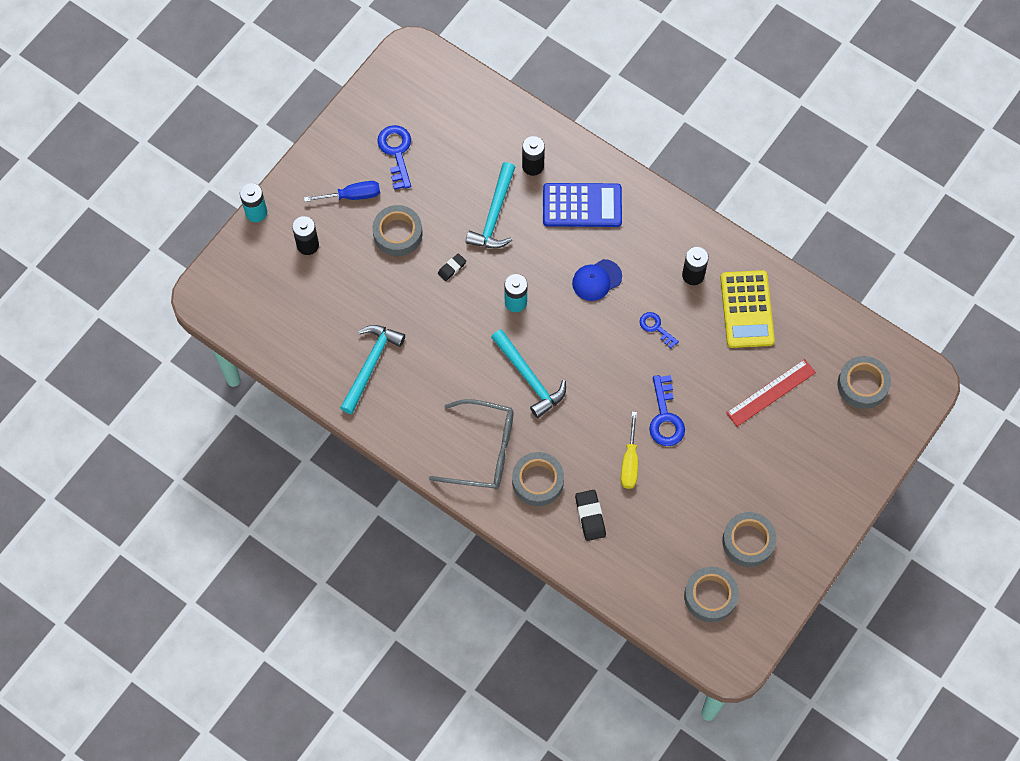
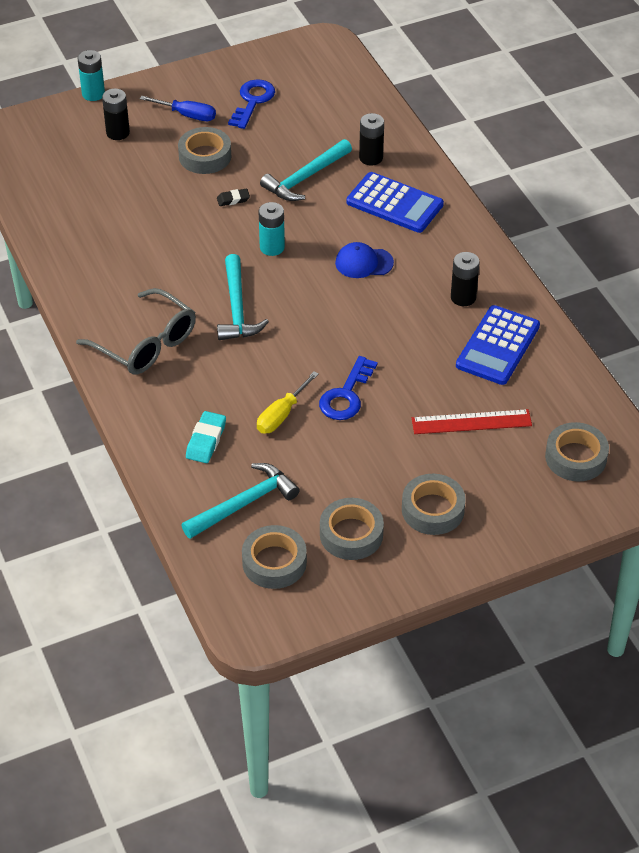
camera: 30 degrees right, 20 degrees down
turquoise hammer [340,325,405,414] -> turquoise hammer moved to [181,463,300,539]
grey tape [512,452,564,506] -> grey tape moved to [402,474,466,535]
black eraser [575,490,606,541] -> turquoise eraser [186,411,226,463]
blue key [640,312,679,348] -> none
yellow calculator [720,270,775,348] -> blue calculator [456,305,540,385]

